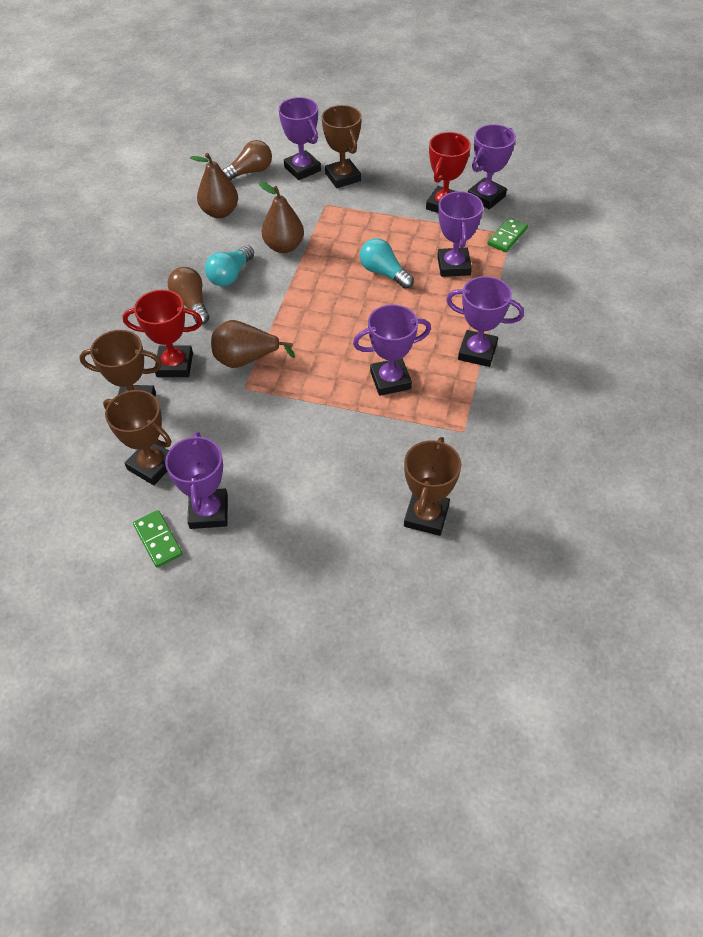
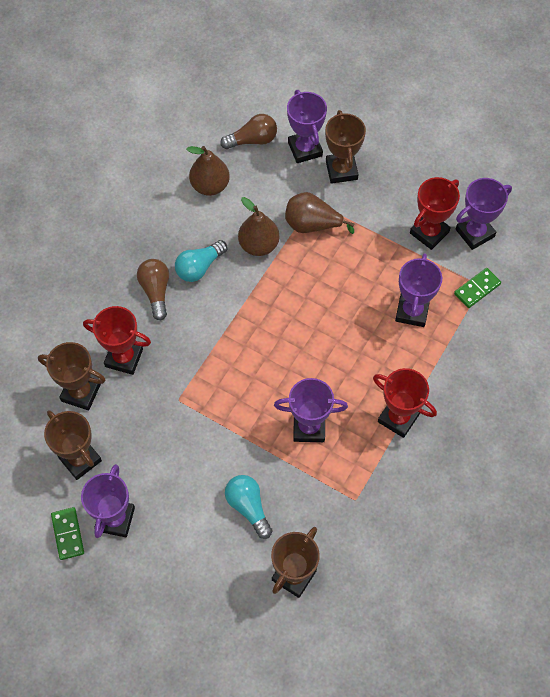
camera: 15 degrees right, 10 degrees up
brown pear [211,320,295,368] -> brown pear moved to [285,192,354,234]
turquoise light bulb [360,238,414,289] -> turquoise light bulb moved to [225,475,272,539]
purple trophy [446,276,524,367] -> red trophy [373,368,437,438]

